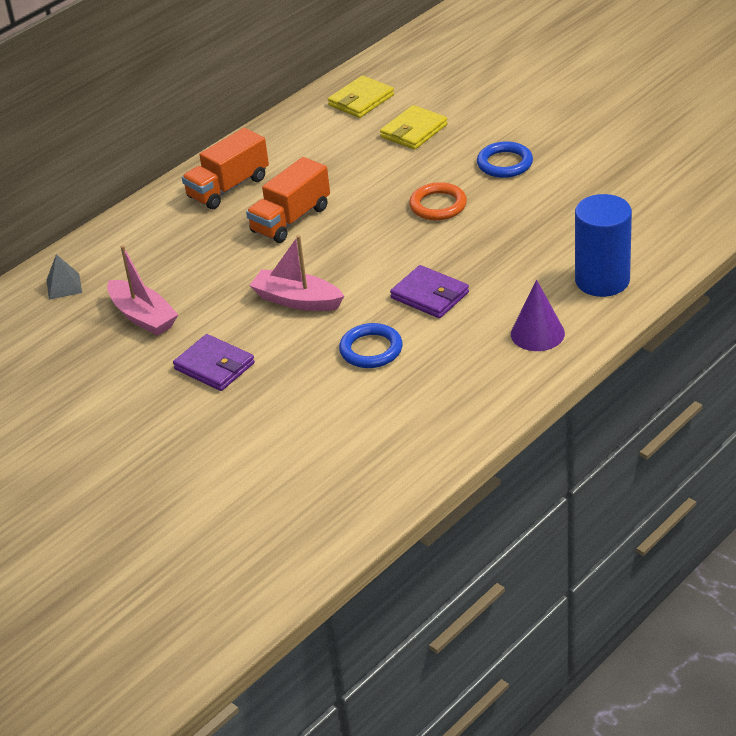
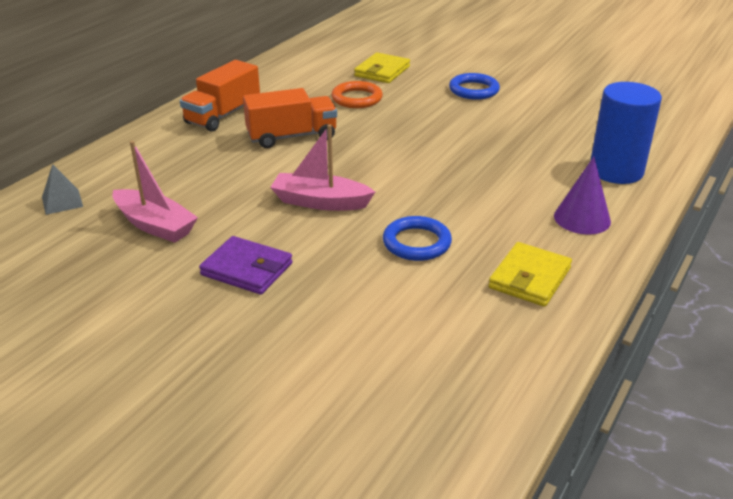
camera: 15 degrees left, 5 degrees down
orange truck [246,157,330,243] -> orange truck turned 135 degrees counterclockwise [243,88,337,148]
yellow wallet [328,75,394,118] -> yellow wallet moved to [488,242,572,307]
purple wallet [390,265,469,318] -> none
orange ring [409,182,467,220] -> orange ring moved to [331,81,383,108]

